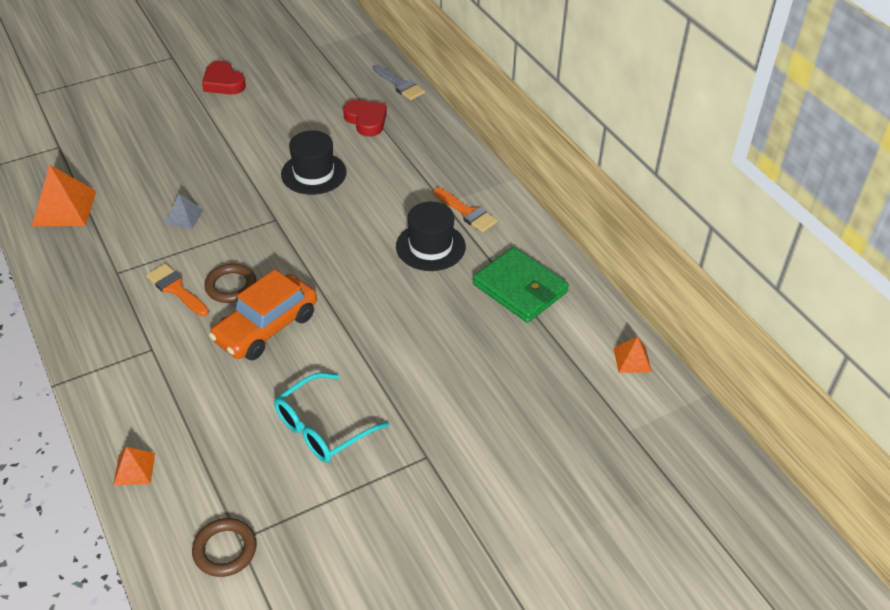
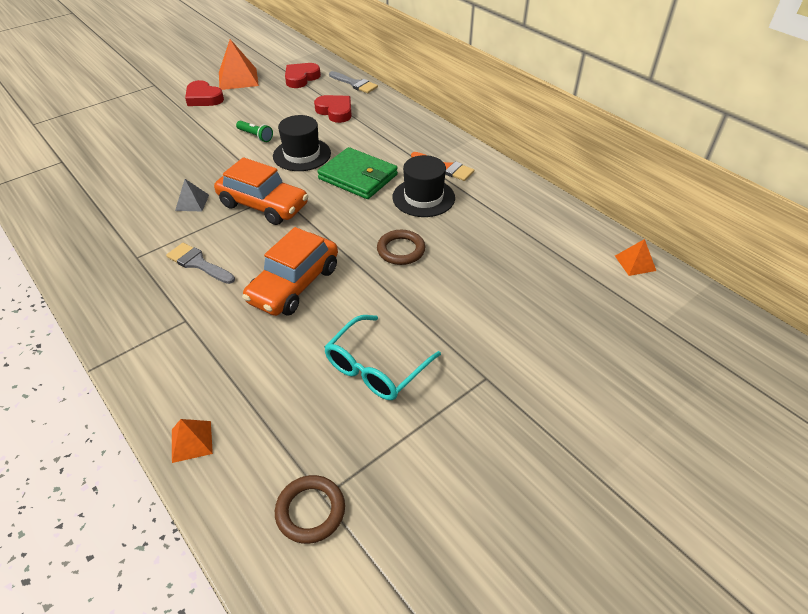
camera: 10 degrees left, 0 degrees up
orange pyramid [32,165,96,226] -> orange pyramid moved to [219,39,259,90]
orange brush [146,264,209,316] -> grey brush [166,243,235,284]
brown ring [204,264,256,303] -> brown ring moved to [377,230,425,265]
green wallet [473,247,569,323] -> green wallet moved to [317,147,398,199]
none -> orange car [214,157,308,225]
none -> green flashlight [236,121,273,142]
none -> red heart [285,63,321,88]

